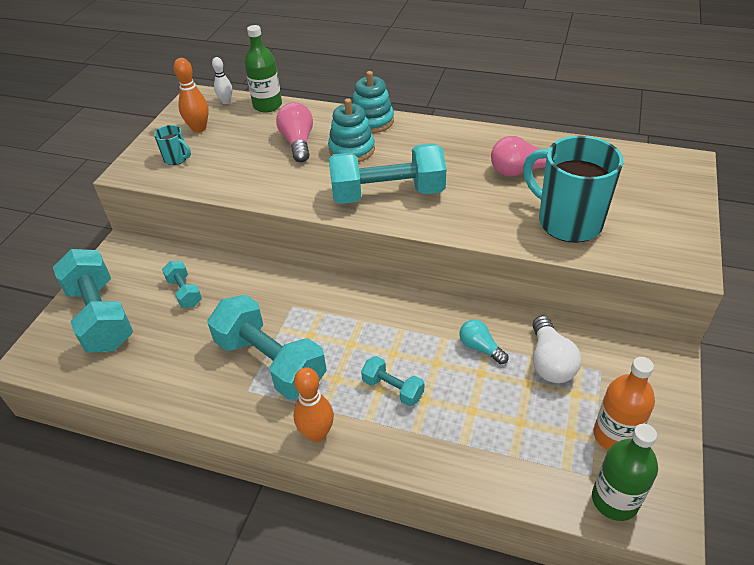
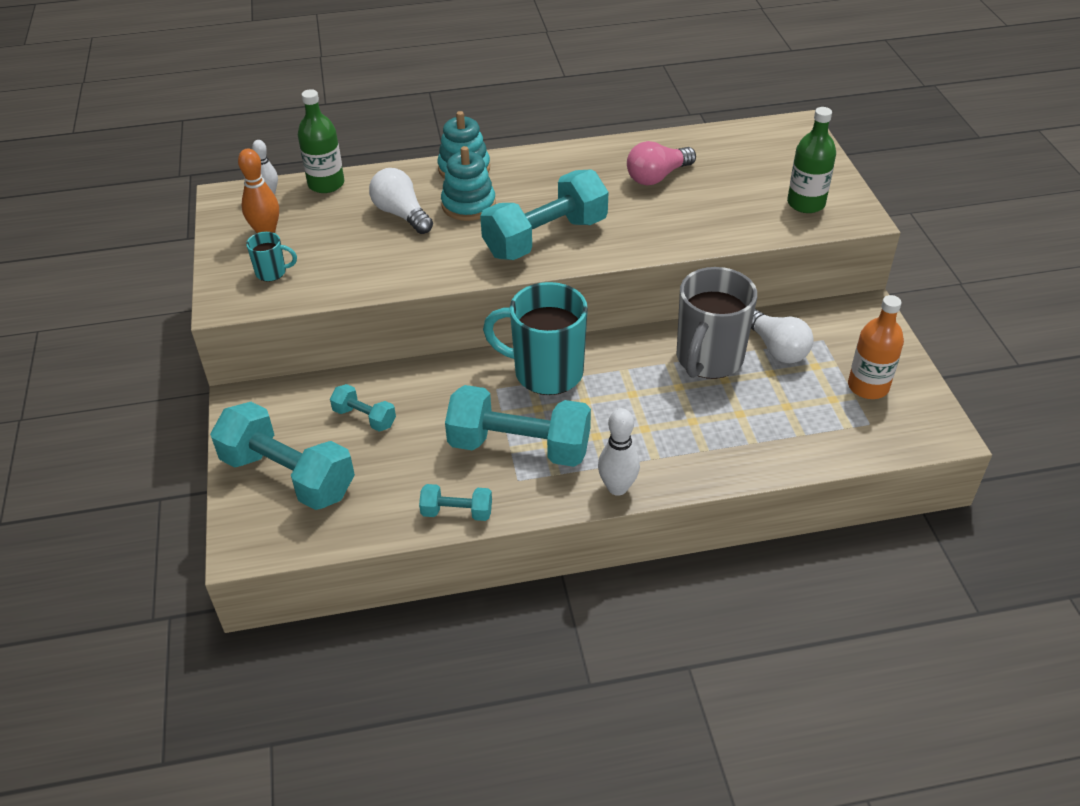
camera: 30 degrees left, 0 degrees up
pink light bulb [276,102,313,162] -> white light bulb [369,168,433,234]
orange bowling pin [293,367,334,442] -> white bowling pin [598,408,640,496]
turquoise dumbbell [361,356,424,406] -> turquoise dumbbell moved to [419,484,492,521]
turquoise light bulb [459,320,508,364] -> grey mug [676,267,757,379]
turquoise mug [523,136,623,243] -> turquoise mug moved to [483,282,588,395]
green bottle [592,424,658,521] -> green bottle moved to [787,107,836,213]

